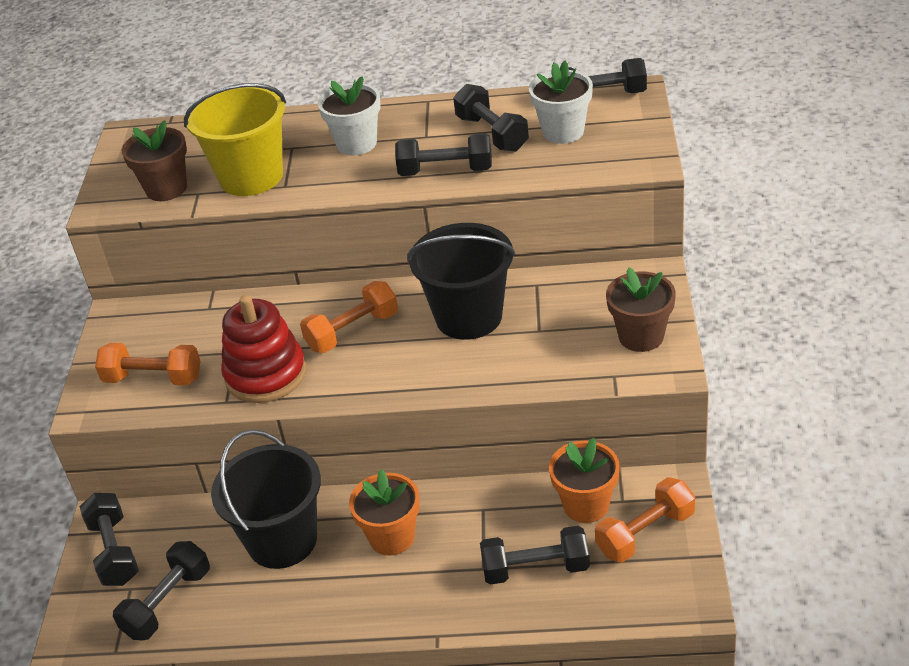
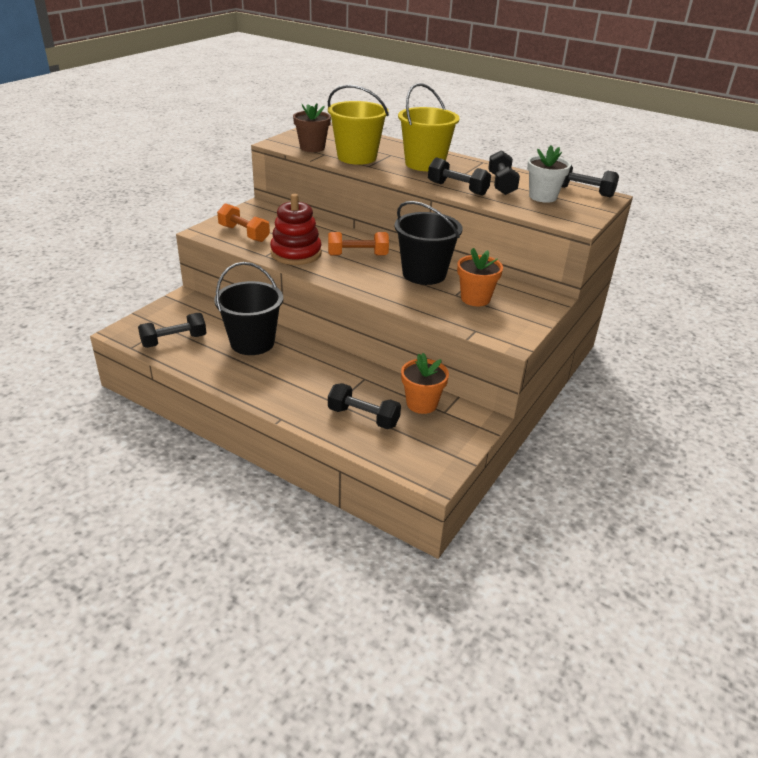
camera: 25 degrees right, 5 degrees down
black dumbbell [80,493,139,586] -> none
white flower pot [318,76,380,155] -> yellow bucket [398,83,460,171]
orange flower pot [349,469,420,555] -> orange flower pot moved to [457,248,503,306]
orange dumbbell [595,477,695,563] -> none
brown flower pot [606,268,676,352] -> none

